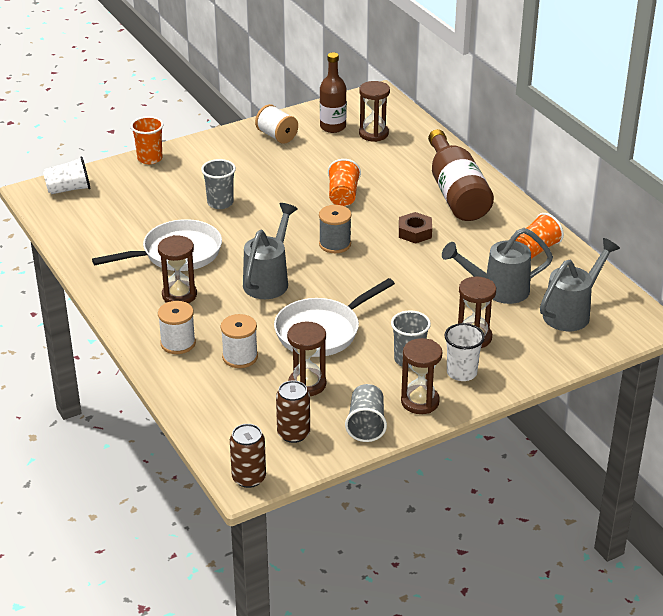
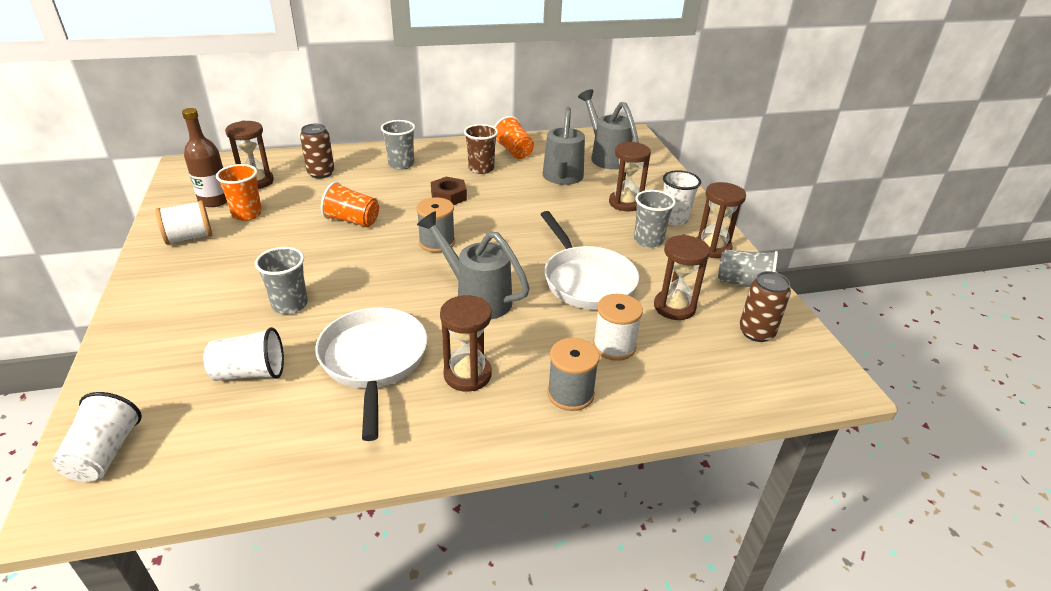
camera: 75 degrees left, 0 degrees up
orange cup [131,116,163,164] -> orange cup moved to [216,164,262,221]
white spool [158,301,196,354] -> grey spool [547,338,600,411]
brown can [230,424,266,488] -> brown can moved to [300,124,335,179]
brown bottle [428,129,494,221] -> grey cup [381,120,415,170]
none -> white cup [203,327,284,381]
none -> brown cup [464,124,498,174]

